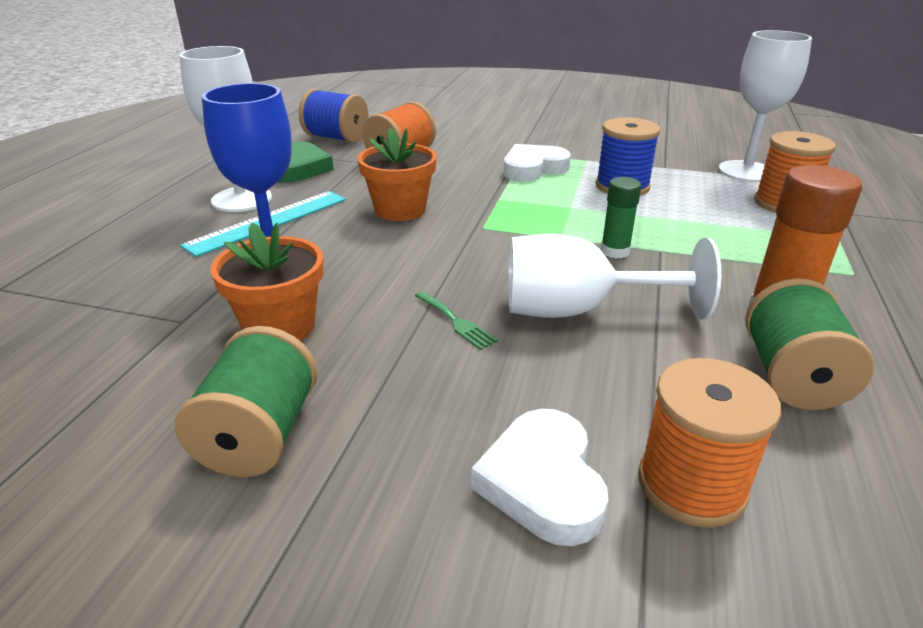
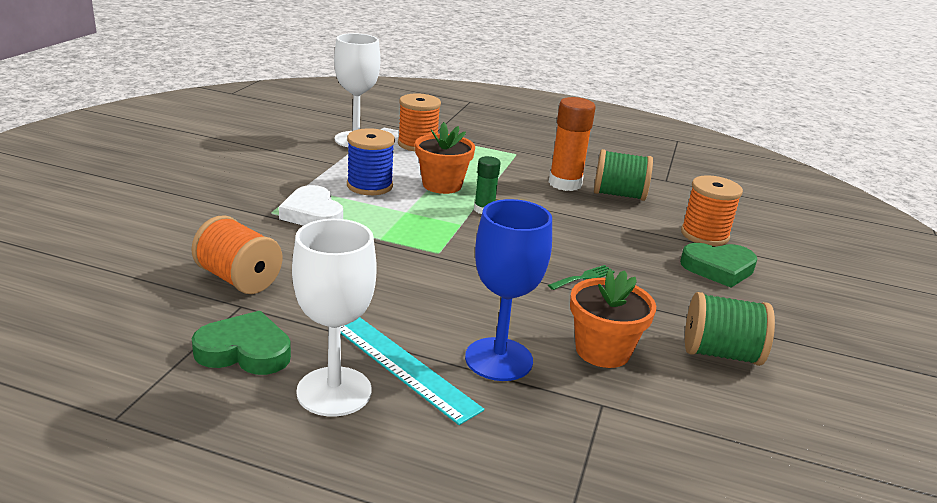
camera: 90 degrees left, 5 degrees down
blue spool [299,89,368,143] -> none
orange flower pot [357,128,437,221] -> orange flower pot moved to [415,122,475,194]
white heart [471,409,608,546] -> green heart [680,243,757,288]
white goblet [508,234,721,320] -> none

